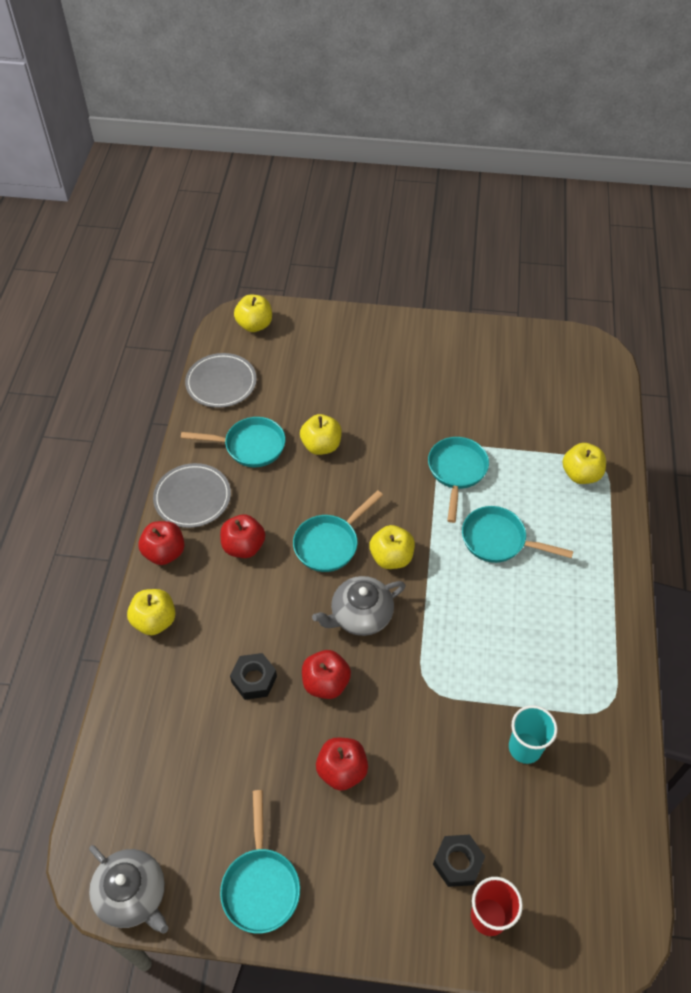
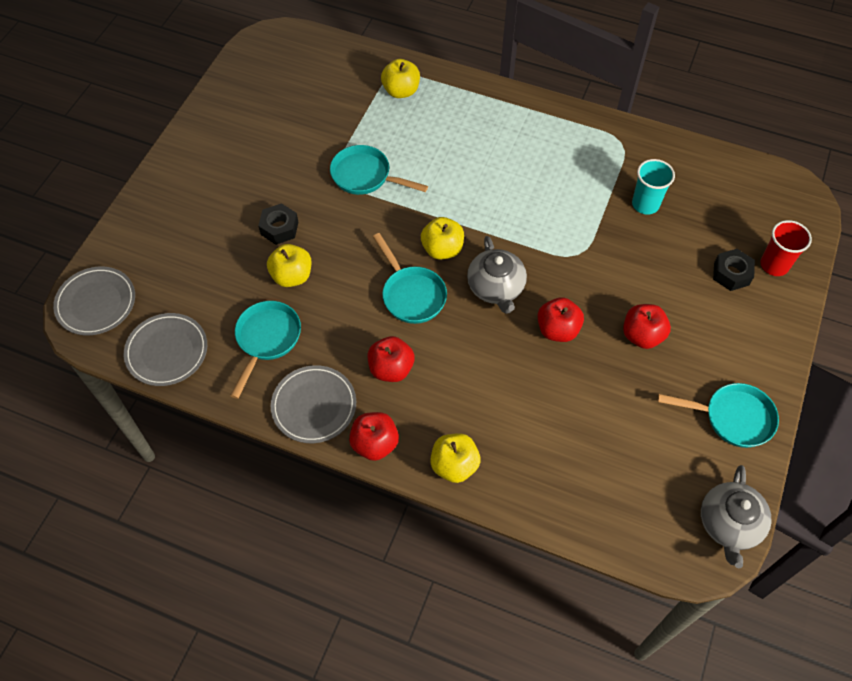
camera: 75 degrees left, 5 degrees up
grey teapot [89,845,168,934] -> grey teapot turned 135 degrees clockwise [701,465,772,568]
black nut [230,653,277,700] -> black nut moved to [258,203,298,245]
yellow apple [234,295,272,332] -> grey plate [53,267,135,335]
turquoise pan [462,506,573,563] -> none

